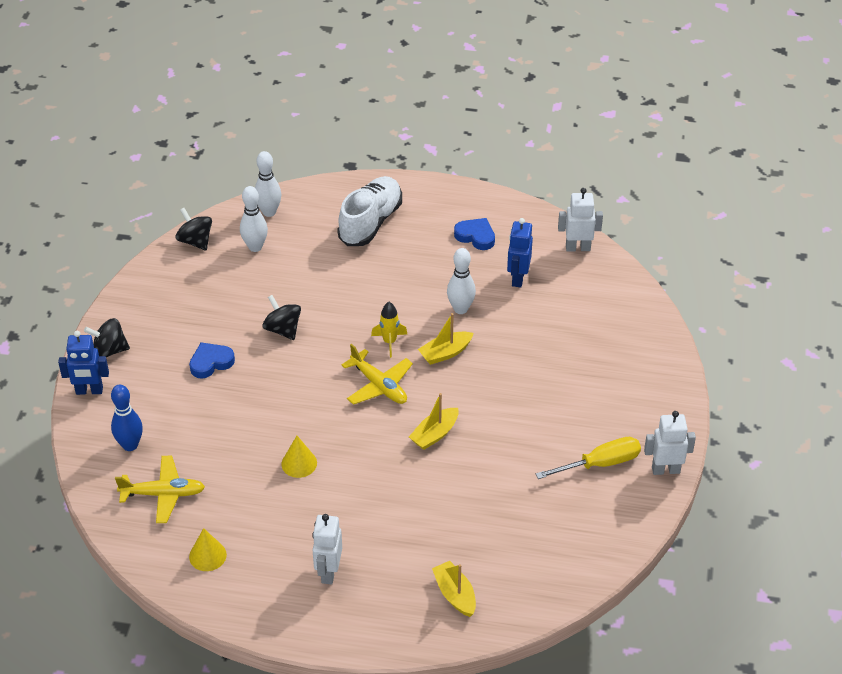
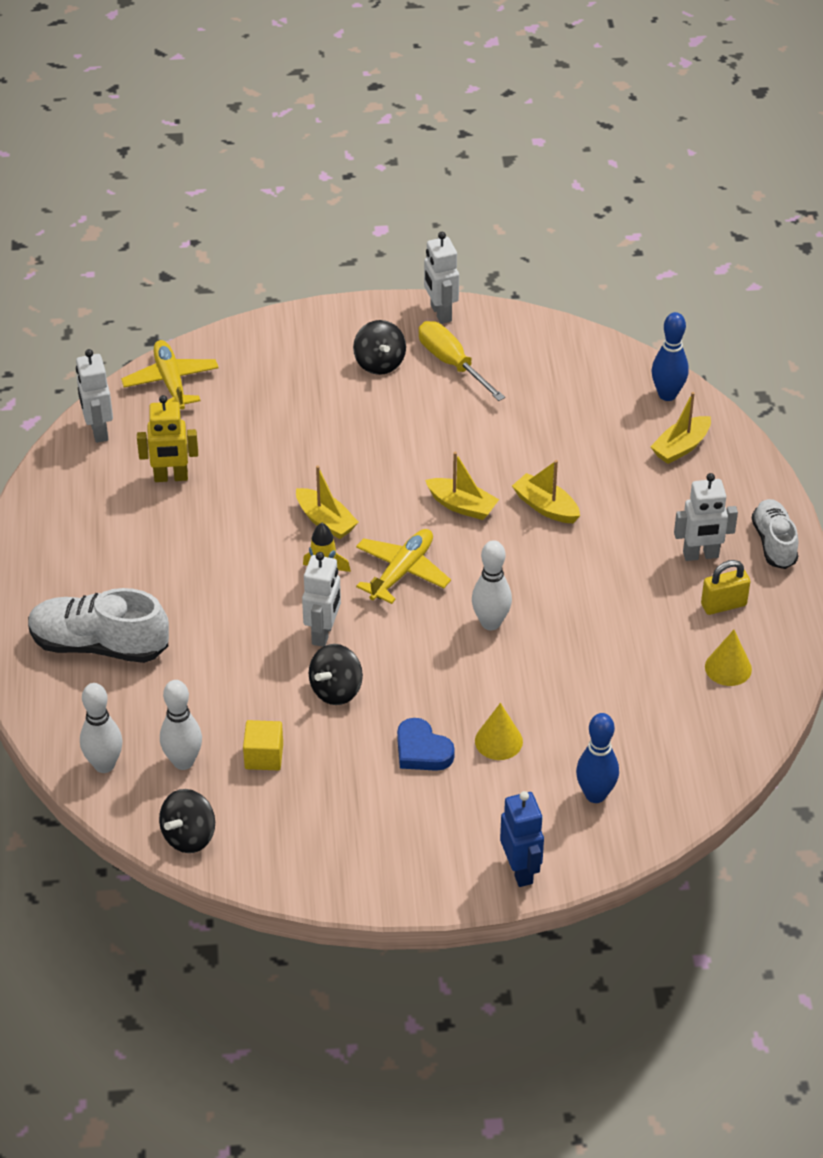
camera: 105 degrees left, 0 degrees up
black spinning top [84,318,130,357] -> black spinning top moved to [353,320,406,375]
yellow plane [115,456,205,523] -> yellow plane moved to [121,340,219,410]
yellow cone [282,436,317,478] -> yellow cone moved to [475,703,523,760]
white bowling pin [447,248,476,314] -> white bowling pin moved to [472,540,512,630]
blue heart [454,218,495,250] -> none
blue robot [507,218,533,287] -> yellow robot [137,395,198,482]
none -> yellow cube [243,720,283,770]
none -> white robot [302,552,341,647]
none -> yellow boat [512,460,580,523]
none -> blue bowling pin [652,312,689,401]
none -> yellow padlock [701,560,750,615]
none -> white shoe [752,499,798,569]

